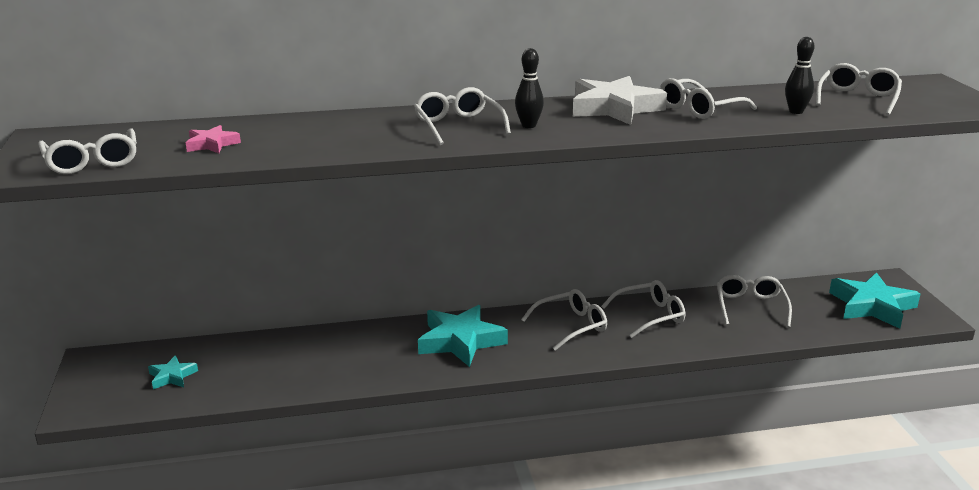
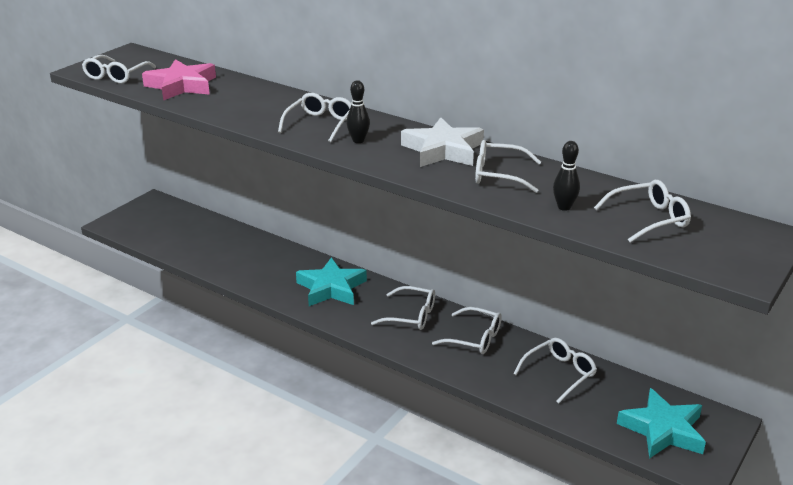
camera: 45 degrees right, 5 degrees up
turquoise star [148,355,198,389] -> none
pink star [186,125,241,153] -> pink star [142,59,216,100], size x1.99

